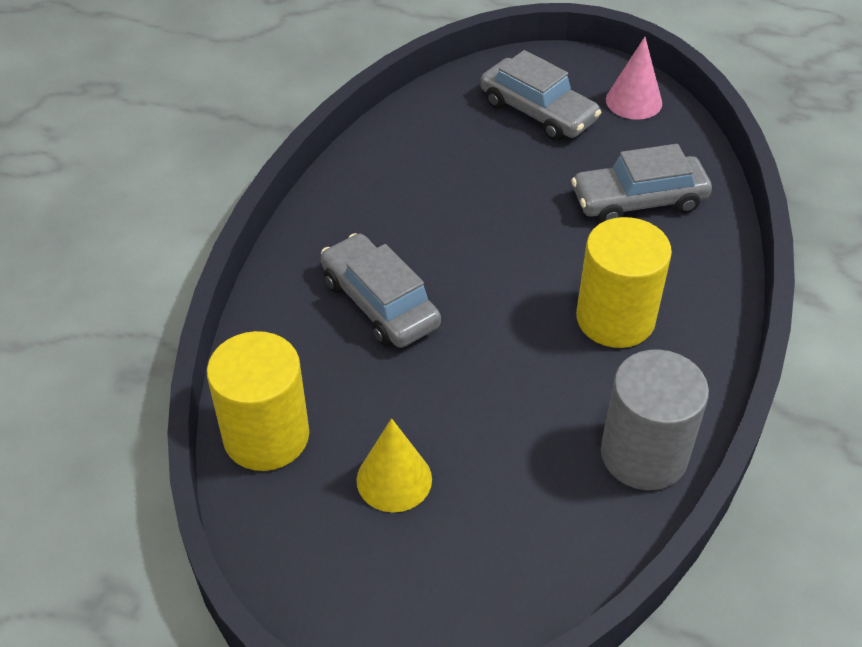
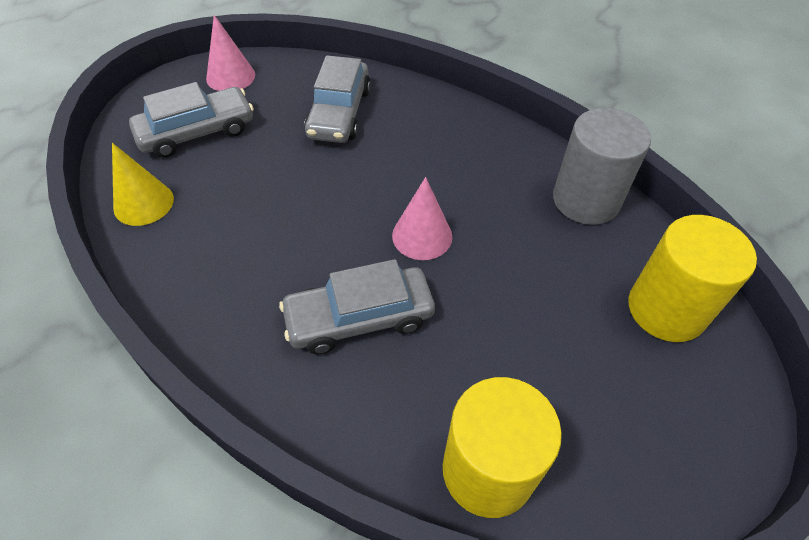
camera: 70 degrees left, 5 degrees up
yellow cone [356,418,432,512] -> yellow cone moved to [112,143,174,226]
yellow cylinder [576,217,672,348] -> yellow cylinder moved to [628,215,757,342]
none -> pink cone [392,177,452,260]

